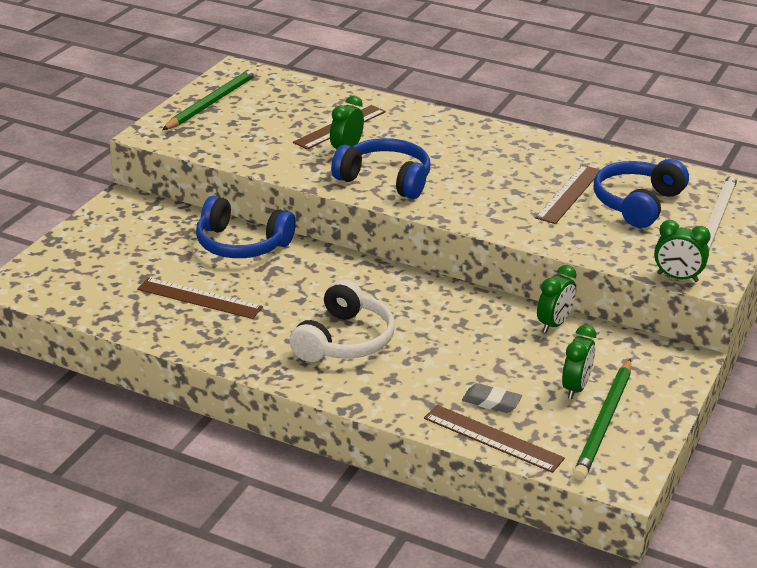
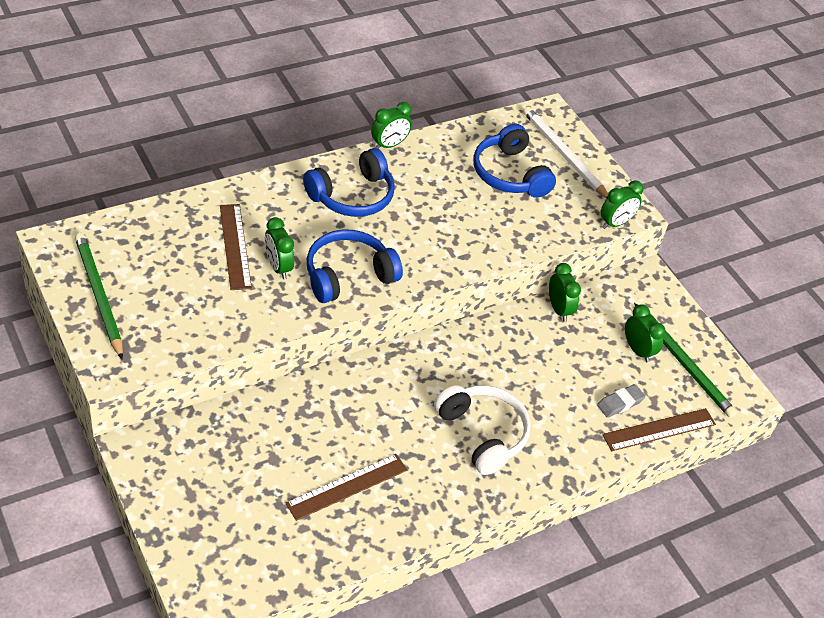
camera: 60 degrees left, 15 degrees up
blue headphones [196,196,296,258] -> blue headphones moved to [303,148,395,217]
brown ruler [535,165,600,224] -> none
none -> green clock [371,102,412,149]

